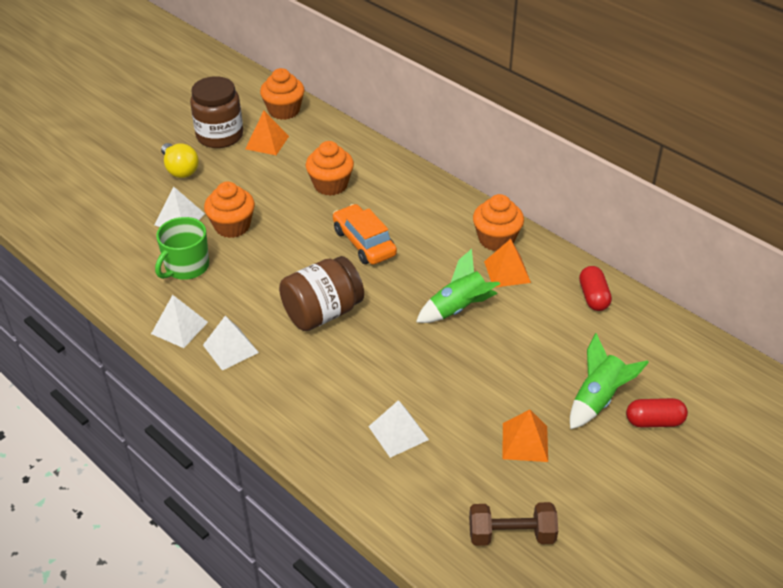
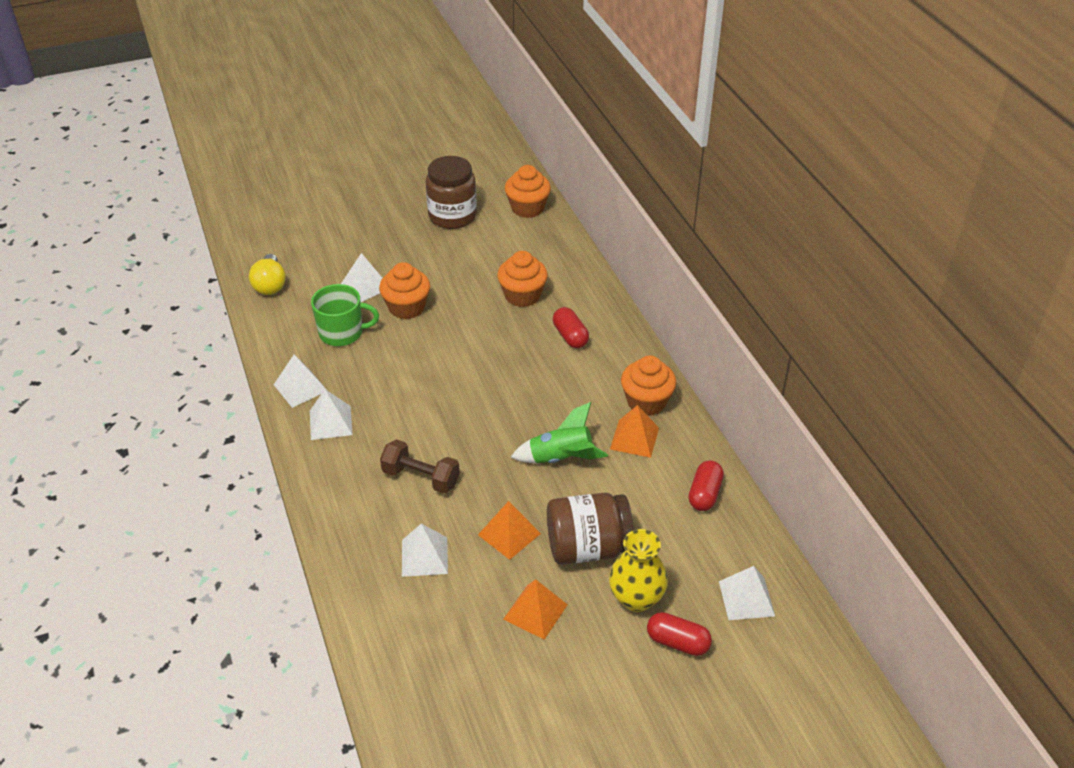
camera: 25 degrees right, 0 degrees up
green mug [155,217,209,280] -> green mug turned 150 degrees counterclockwise [311,284,379,346]
yellow light bulb [161,143,199,178] -> yellow light bulb moved to [249,254,286,295]
orange pyramid [245,111,289,155] -> orange pyramid moved to [478,501,541,560]
brown jar [279,256,364,331] -> brown jar moved to [547,493,634,565]
orange car [333,204,397,265] -> none
brown dumbbell [469,502,558,546] -> brown dumbbell moved to [380,439,460,494]
green rocket [570,333,649,429] -> yellow vase [609,529,668,612]
none -> red capsule [553,307,589,348]
none -> white pyramid [719,566,775,620]

